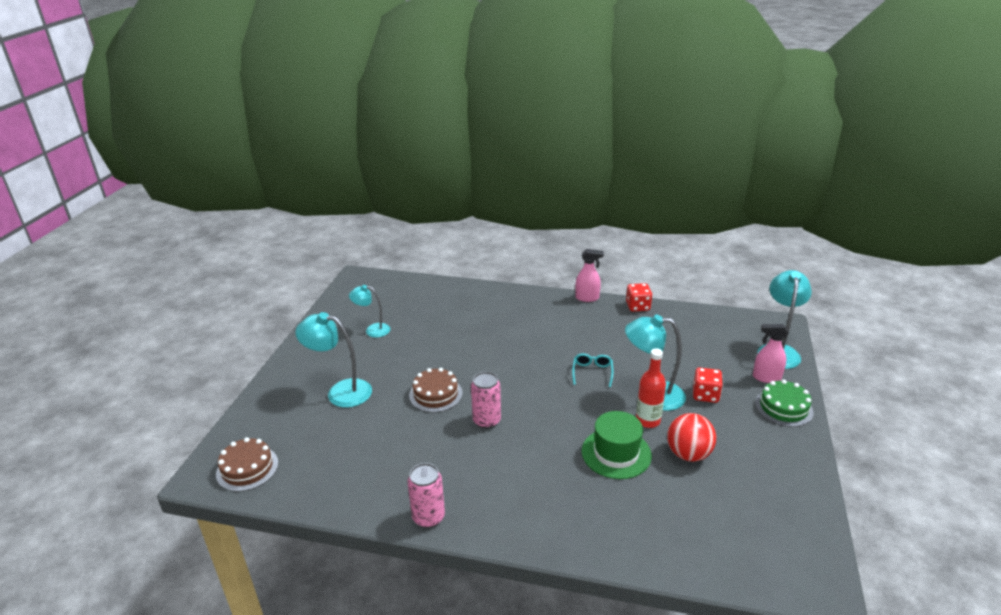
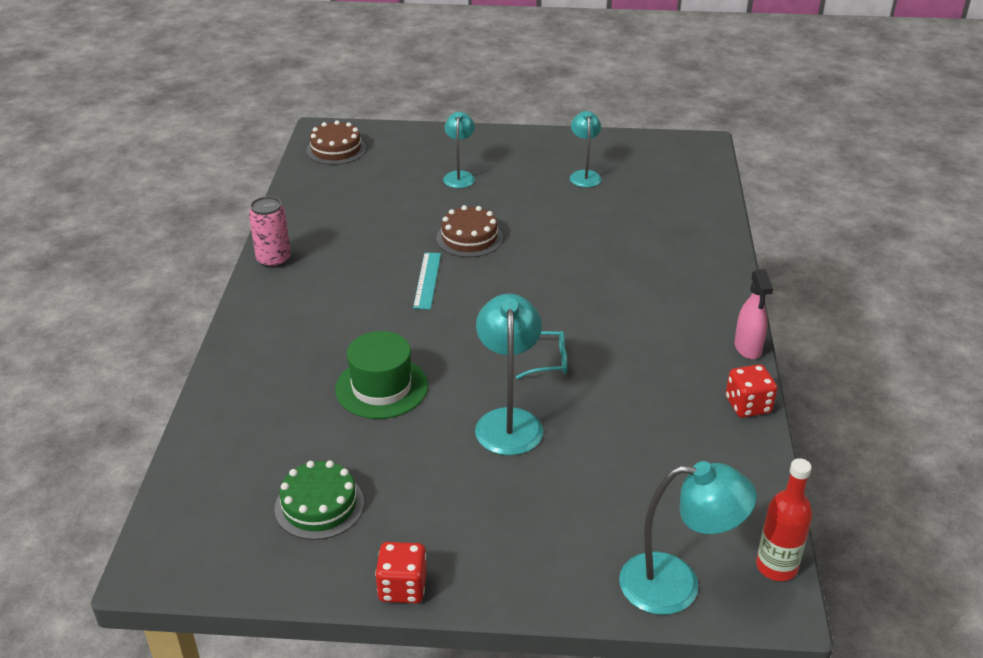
camera: 80 degrees right, 5 degrees up
turquoise lamp [295,312,372,408] -> turquoise lamp [443,112,475,188], size x0.63
pink can [471,372,501,429] -> turquoise ruler [413,252,441,309]
red bottle [636,348,666,428] -> red bottle moved to [756,458,812,581]
red ball [667,413,716,462] -> none
red dice [693,367,723,403] -> red dice moved to [375,542,427,603]
pink spray bottle [753,324,789,383] -> none
green cake [755,380,814,427] -> green cake moved to [275,461,364,540]

